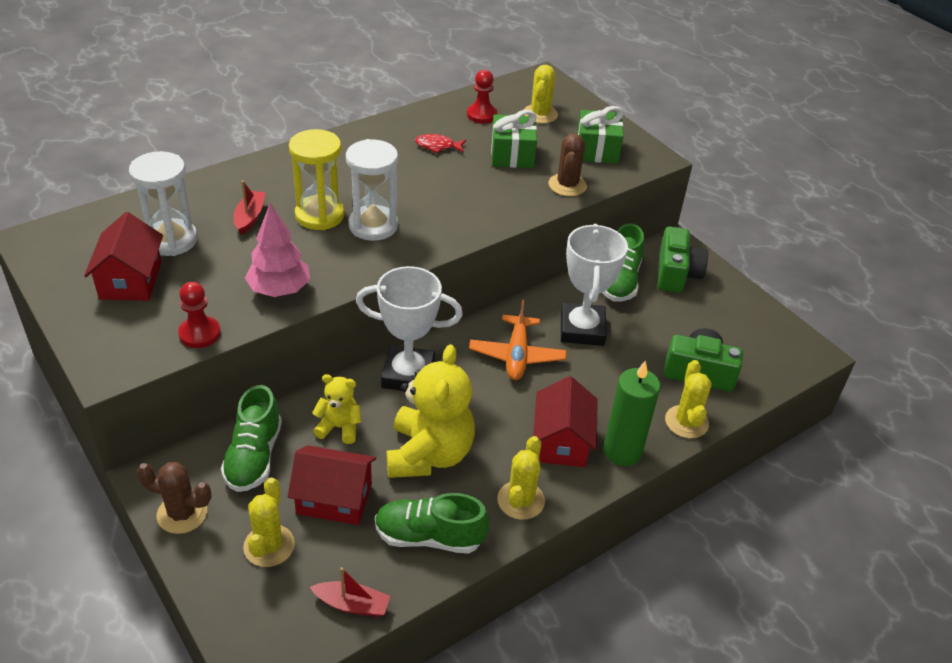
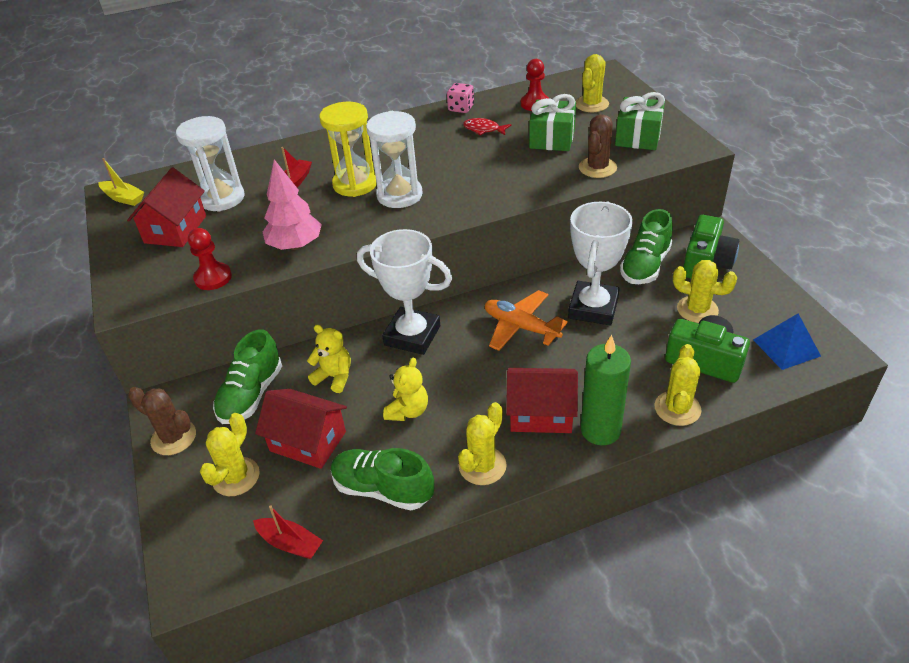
camera: 20 degrees right, 0 degrees up
yellow teddy bear [387,344,475,478] -> yellow teddy bear [383,358,428,421], size x0.52
orange plane [469,300,567,380] -> orange plane turned 105 degrees clockwise [485,290,568,351]
red house [533,376,598,467] -> red house turned 75 degrees clockwise [506,368,578,433]
none -> yellow boat [99,158,144,206]
none -> pink dice [447,83,474,113]
none -> yellow cactus [673,260,737,323]
none -> blue pyramid [753,314,821,370]

